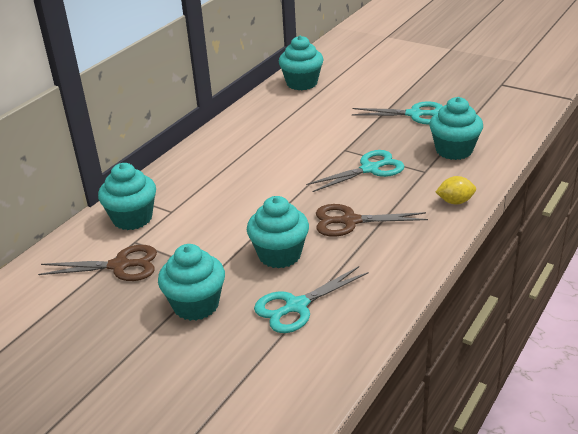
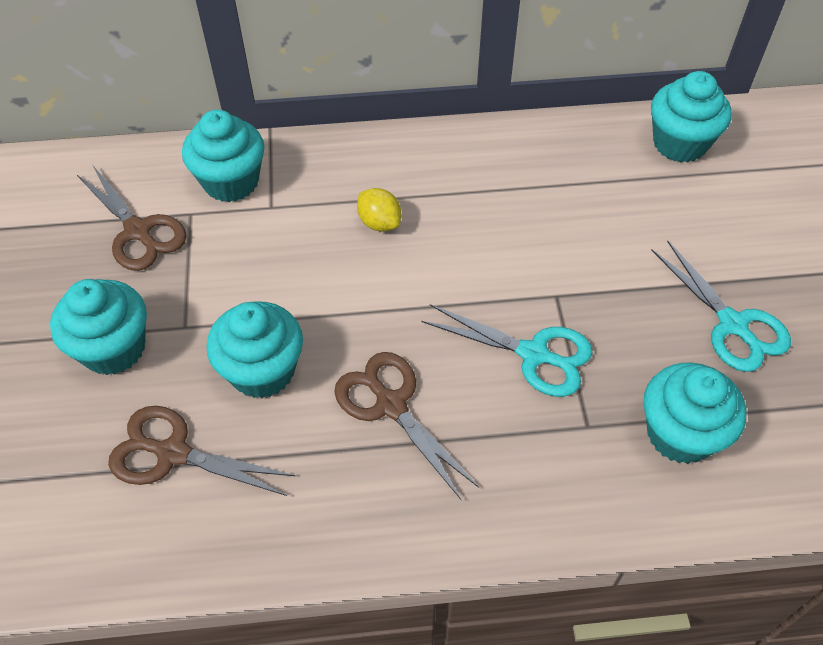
camera: 50 degrees right, 20 degrees up
turquoise scissors [254,266,369,333] -> brown scissors [108,406,295,496]
yellow lemon [436,176,476,204] -> yellow lemon moved to [357,188,401,231]

